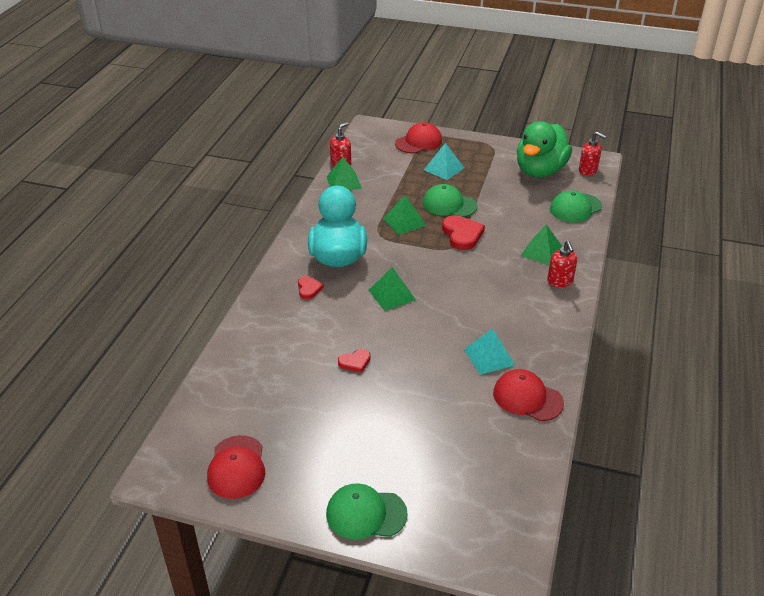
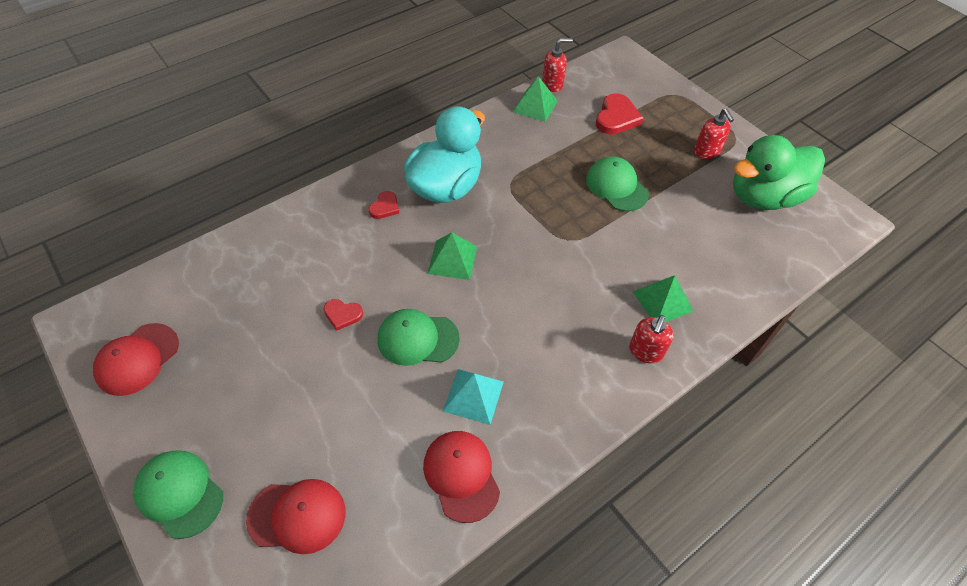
camera: 35 degrees right, 15 degrees up
green pyramid [383,195,427,235] -> none
red cap [395,122,442,153] -> red cap moved to [246,479,345,554]
turquoise pyramid [424,143,464,180] -> none
red heart [442,215,485,250] -> red heart moved to [596,93,644,134]
green cap [550,190,602,223] -> green cap moved to [378,309,460,366]
red soap dispenser [579,132,607,176] -> red soap dispenser moved to [694,108,734,159]

